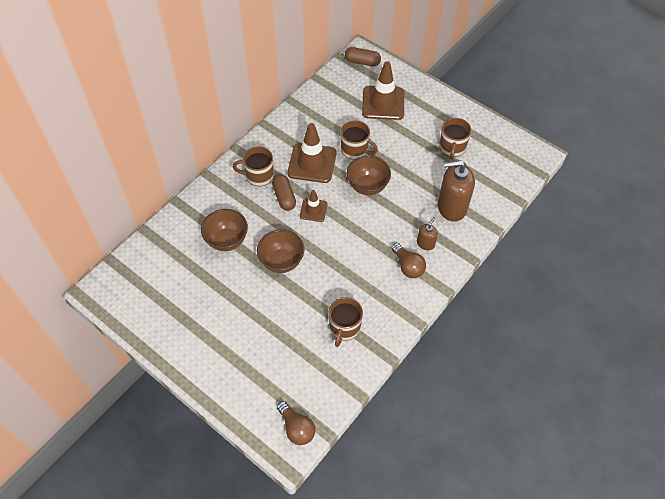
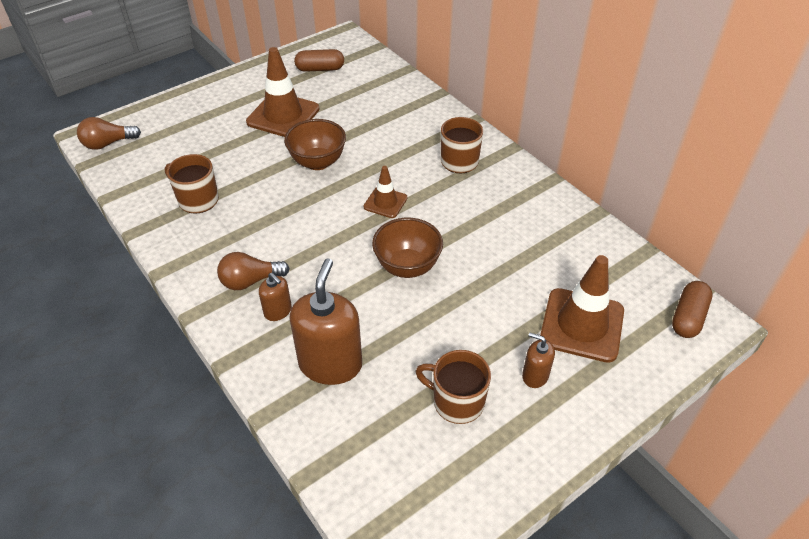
camera: 105 degrees right, 10 degrees down
brown bowl [201,209,248,251] -> none
brown capsule [272,174,296,211] -> brown capsule moved to [294,49,344,72]
brown traffic cone [288,123,337,183] -> brown traffic cone moved to [246,47,320,137]
brown mug [341,120,378,160] -> none
none -> brown soap dispenser [522,333,555,388]

